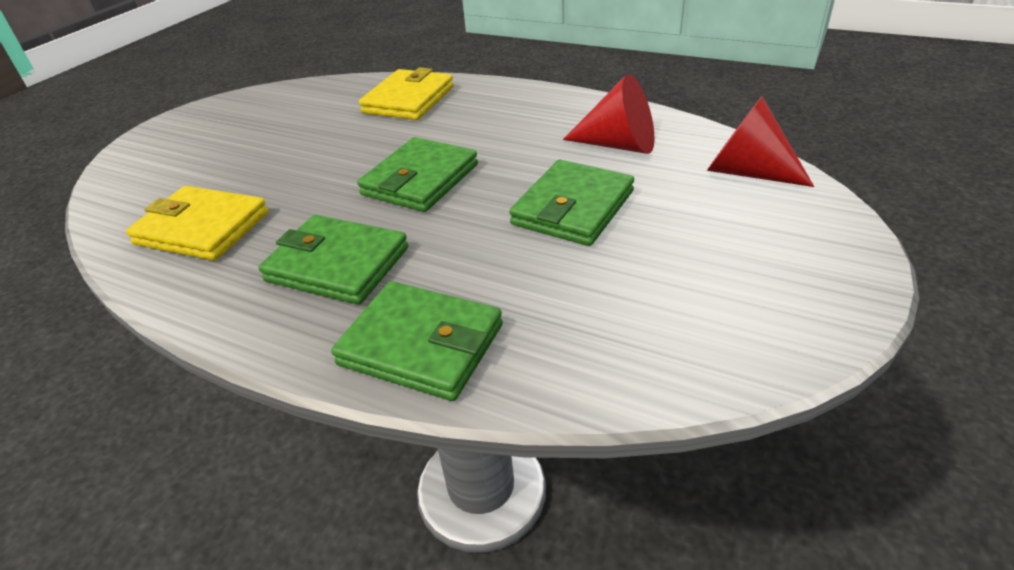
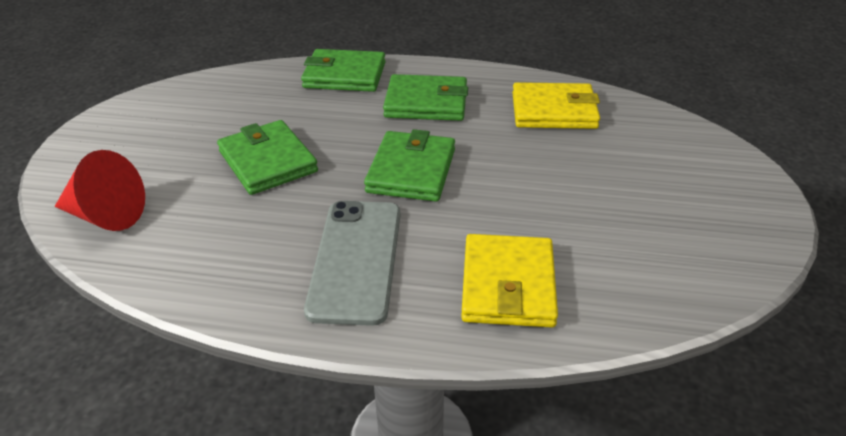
camera: 160 degrees right, 0 degrees up
green wallet [509,160,634,246] -> green wallet turned 45 degrees counterclockwise [217,120,318,195]
red cone [563,74,654,154] -> none
none -> grey phone [304,201,400,326]

